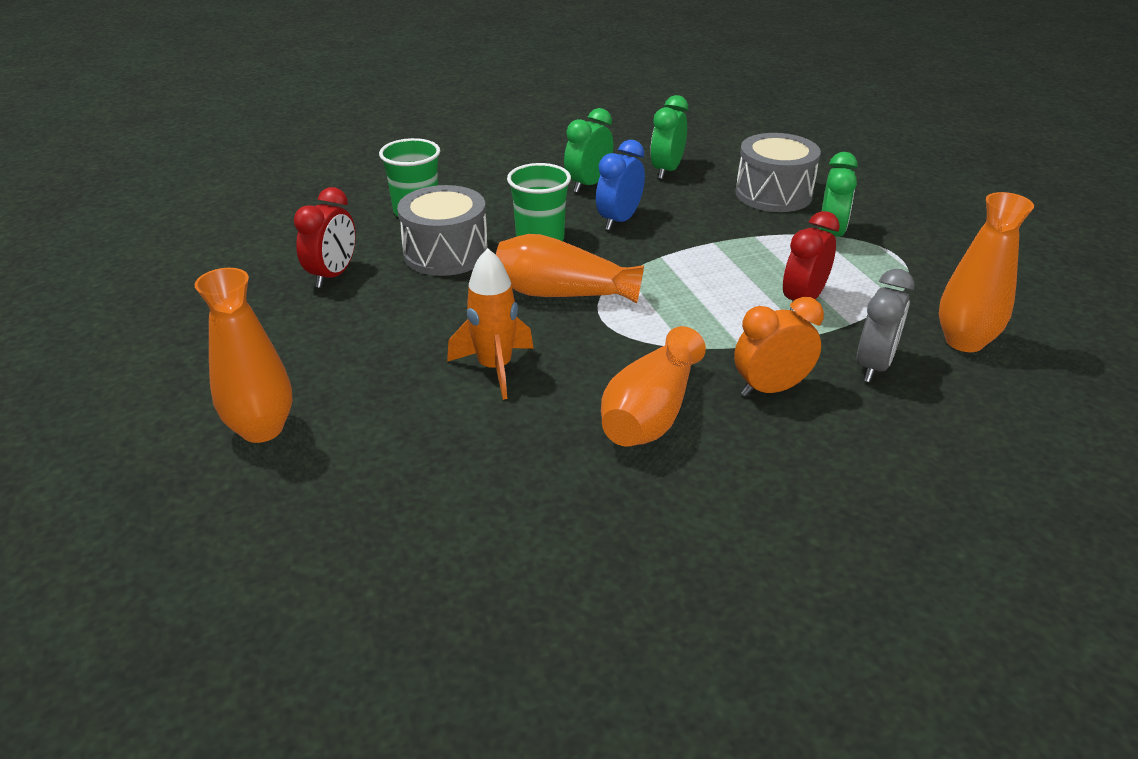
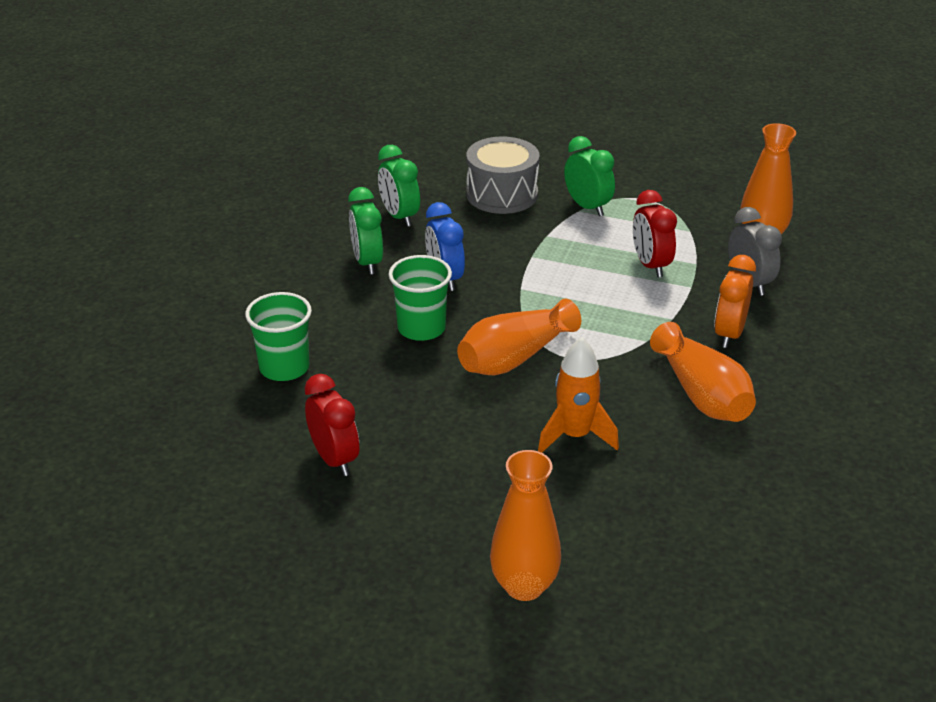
camera: 50 degrees left, 0 degrees up
grey drum [397,185,488,276] -> none

